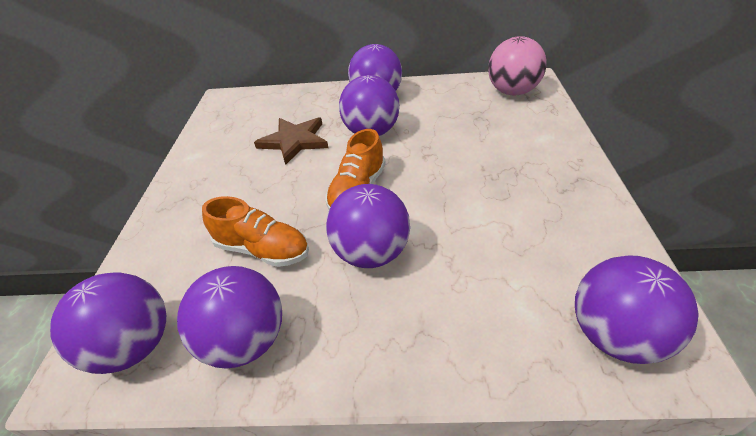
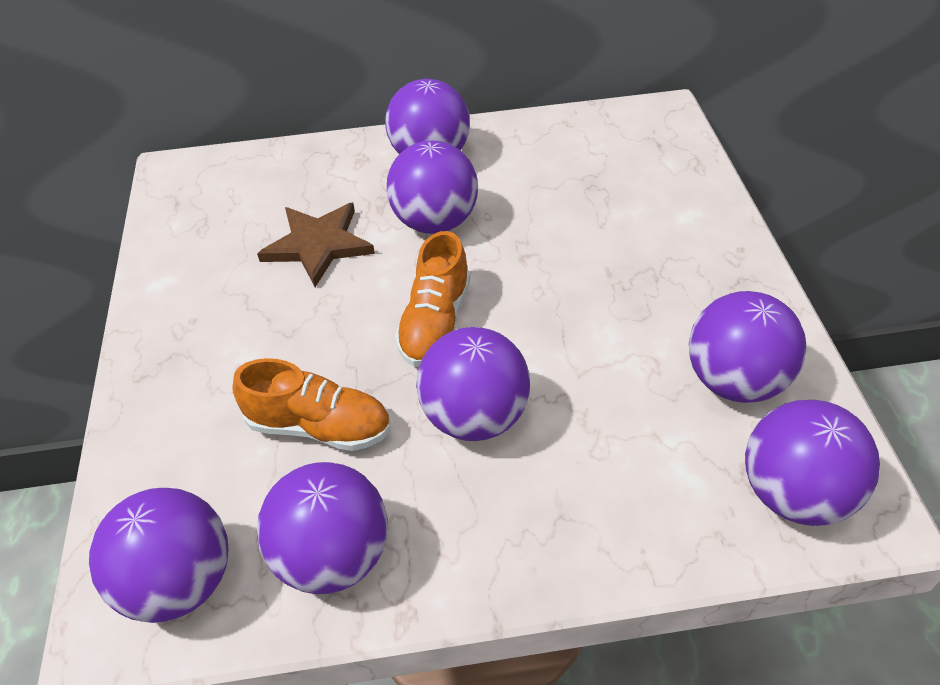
camera: 10 degrees left, 5 degrees up
pink ball [488,36,547,95] -> none
none -> purple ball [689,291,806,403]

